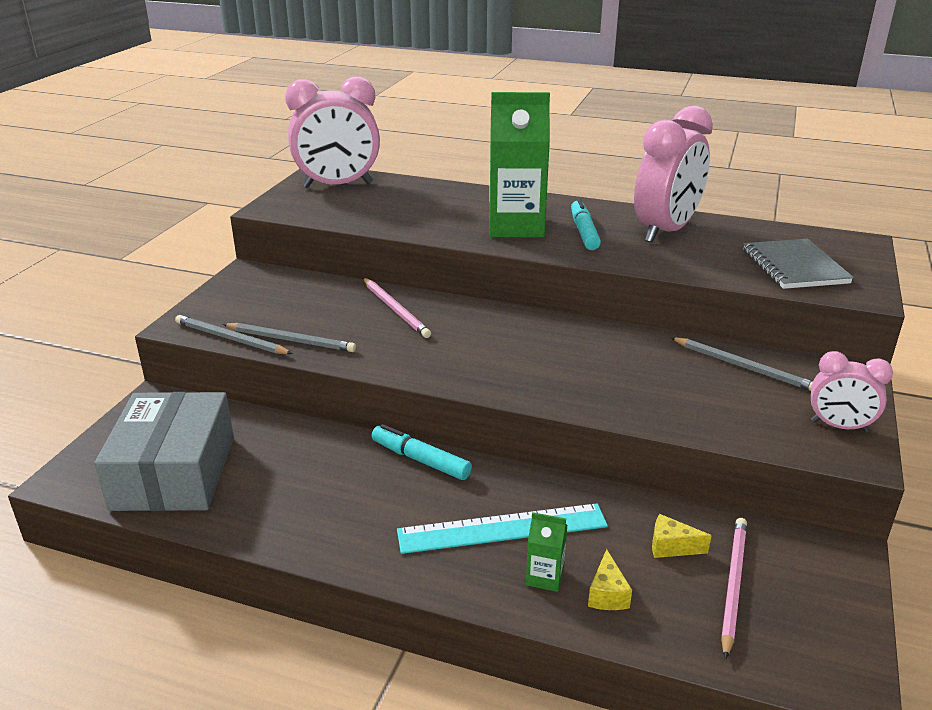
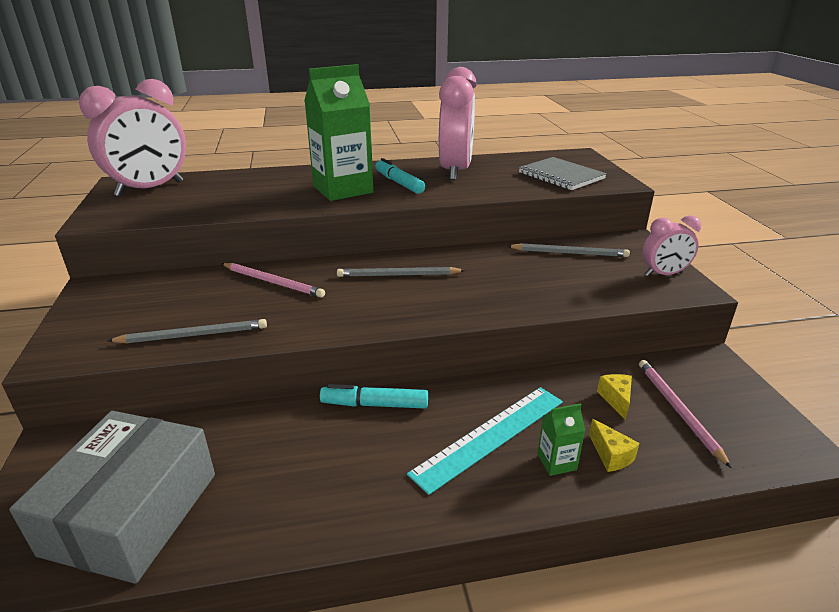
camera: 30 degrees left, 0 degrees up
grey box [94,392,234,511] -> grey box turned 45 degrees clockwise [9,411,215,584]
grey pencil [175,315,293,354] -> grey pencil moved to [337,267,466,277]
yellow cheese [652,514,712,558] -> yellow cheese turned 105 degrees clockwise [597,374,632,420]

